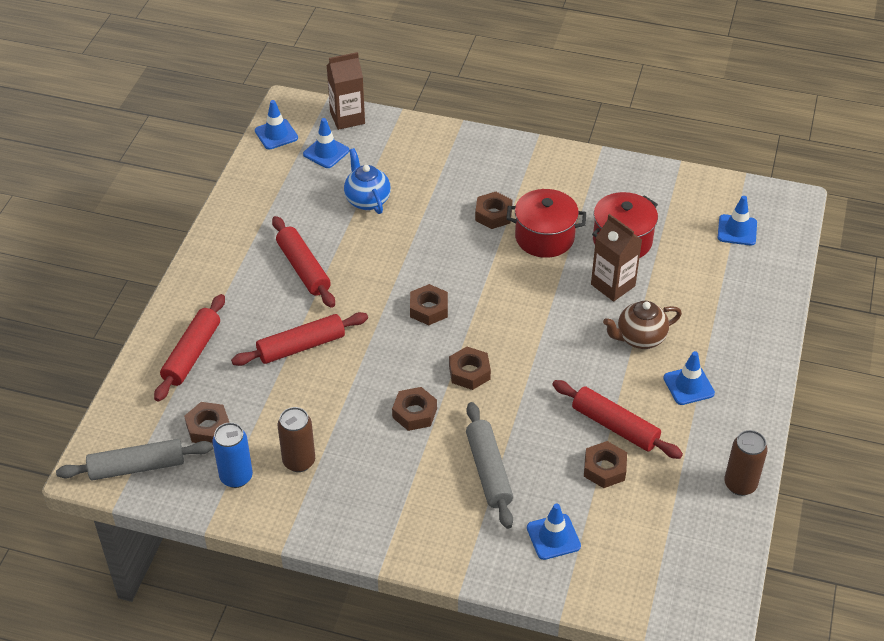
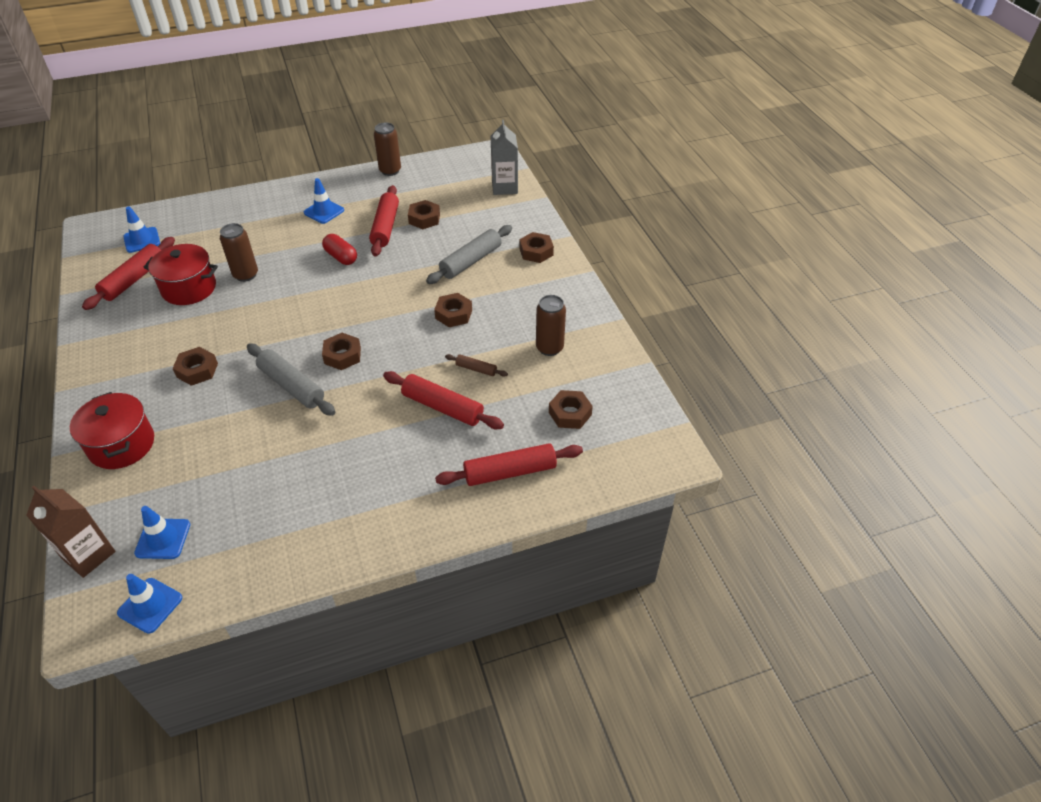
camera: 125 degrees left, 0 degrees up
grey rolling pin [56,439,213,481] -> grey rolling pin moved to [247,343,335,416]
blue can [213,422,253,488] -> none
red rolling pin [272,216,335,308] -> red rolling pin moved to [82,237,175,310]
blue teapot [344,148,391,214] -> none
brown nut [449,347,491,390] -> brown nut moved to [519,232,554,263]
red pot [506,189,586,258] -> red pot moved to [70,392,154,469]
blue traffic cone [527,503,581,560] -> none
brown carton [591,214,642,302] -> brown can [220,223,258,282]
brown teapot [603,301,682,349] -> none
none -> red capsule [322,234,357,265]
none -> brown rolling pin [445,354,508,377]
none -> grey carton [491,120,518,195]

